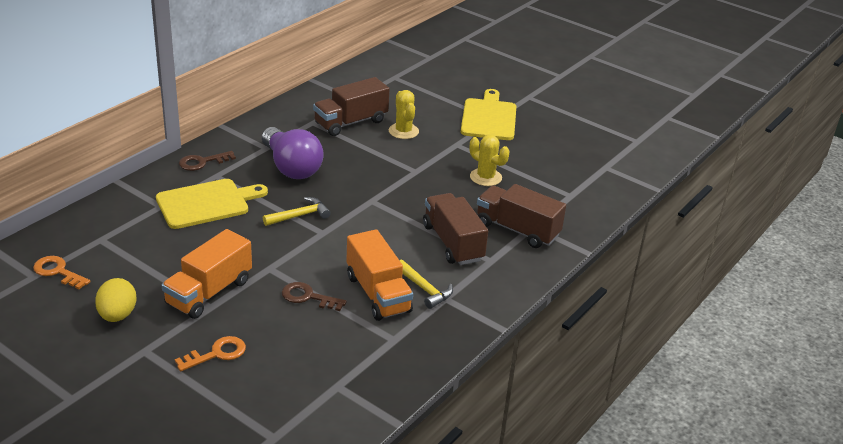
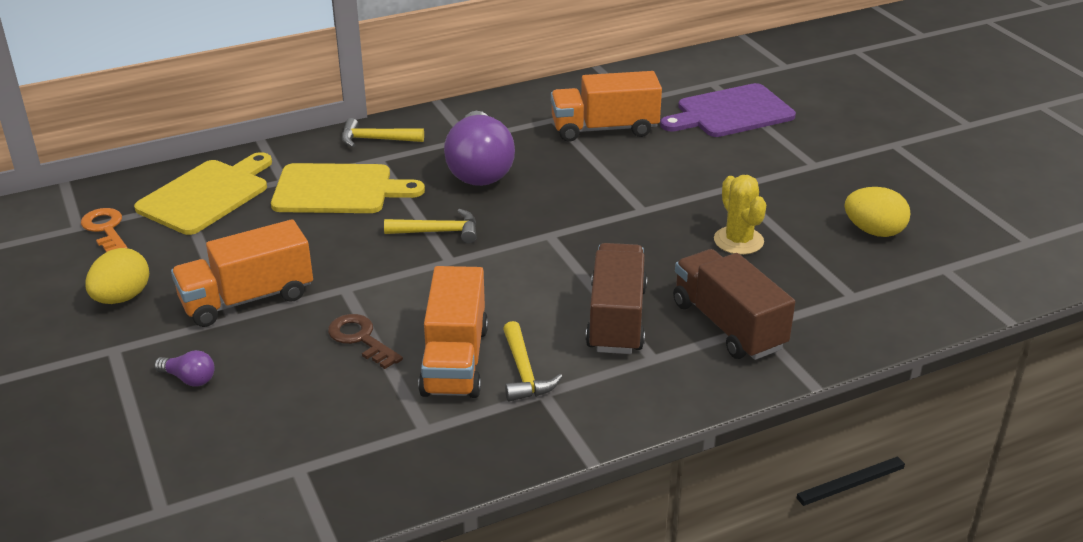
camera: 30 degrees right, 0 degrees up
orange key [175,336,246,371] -> purple light bulb [154,350,215,387]
brown key [179,151,236,171] -> yellow hammer [342,118,424,147]
brown truck [313,77,390,136] -> orange truck [551,71,662,142]
yellow cactus [389,90,419,139] -> none
yellow cutting board [461,89,516,140] -> yellow cutting board moved to [134,152,272,235]
none -> purple cutting board [660,83,796,137]
none -> yellow egg [844,187,911,237]

